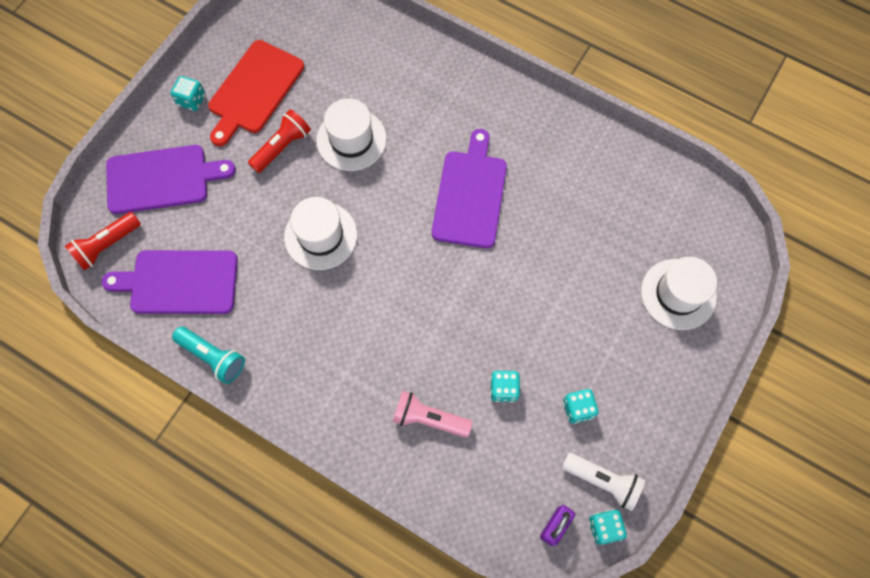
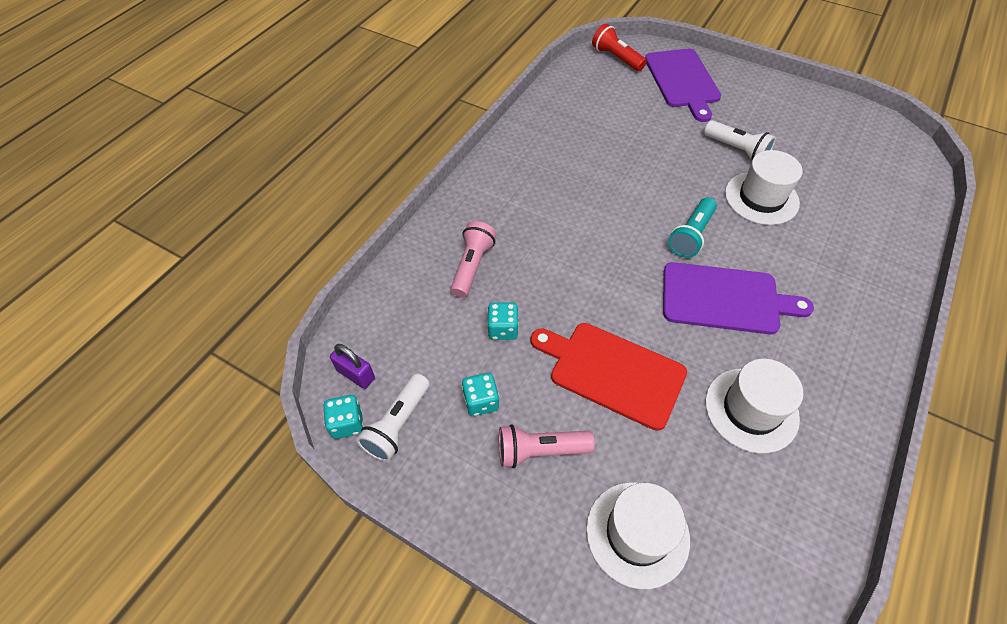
camera: 90 degrees right, 15 degrees down
purple cutting board [101,250,238,314] -> none
turquoise dice [171,76,205,111] -> none
turquoise flashlight [172,326,245,384] -> turquoise flashlight moved to [668,197,717,258]
red cutting board [208,40,304,146] -> red cutting board moved to [530,323,687,431]
red flashlight [248,109,311,173] -> white flashlight [704,120,776,160]
white hat [284,197,357,270] -> white hat moved to [705,359,803,454]
none -> pink flashlight [499,424,595,468]

